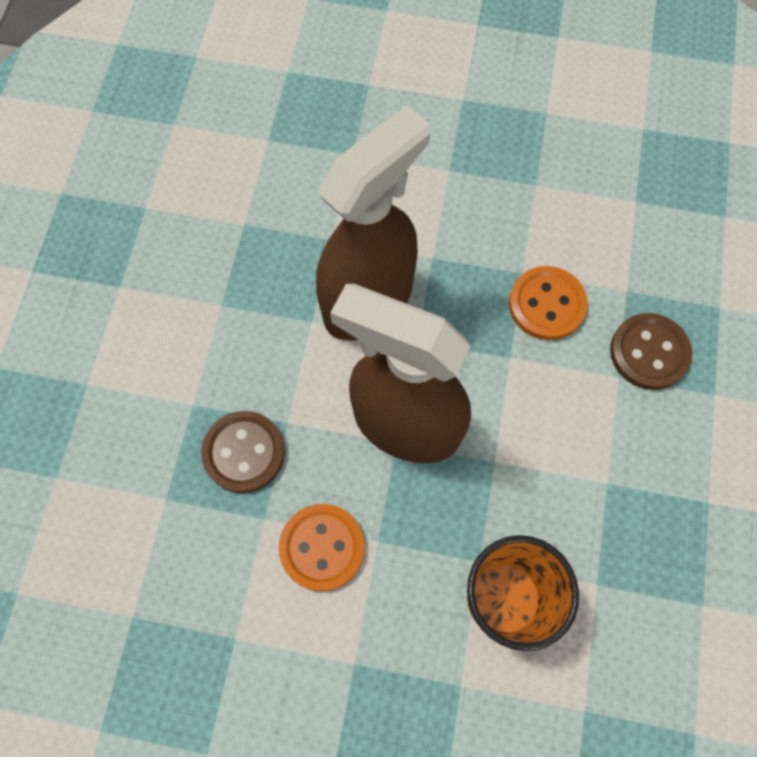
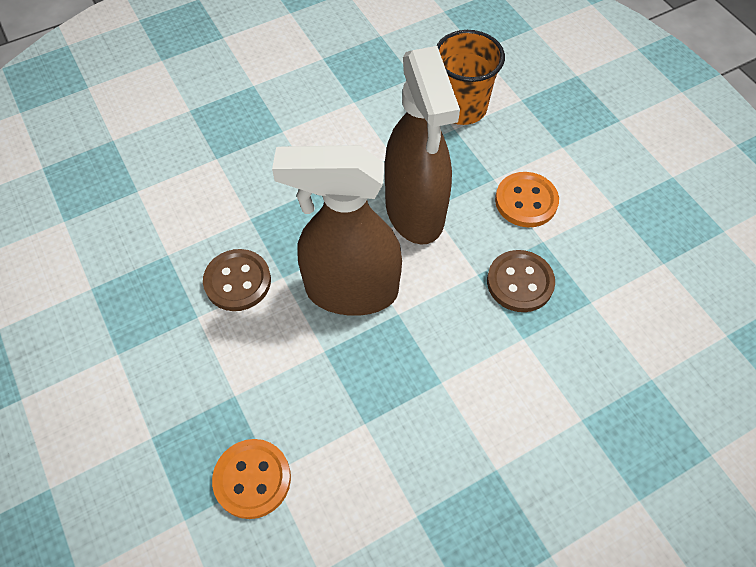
camera: 130 degrees left, 10 degrees down
orange button [509,266,588,340] -> orange button moved to [212,439,291,519]
brown button [610,313,692,390] -> brown button moved to [203,249,271,311]

